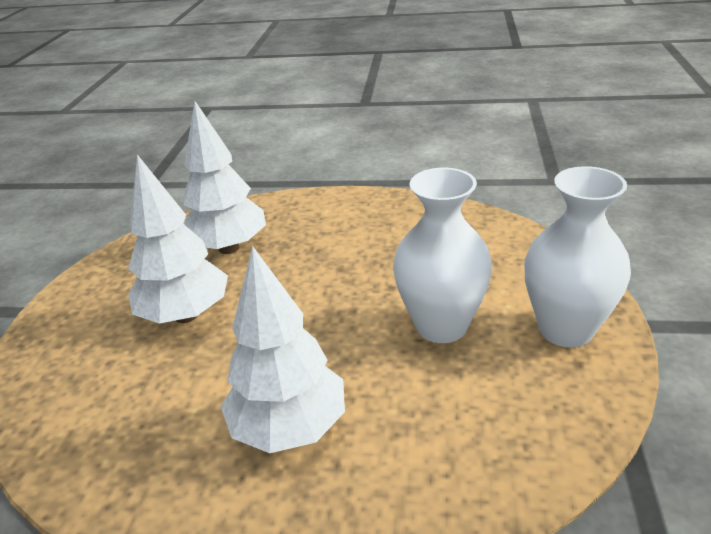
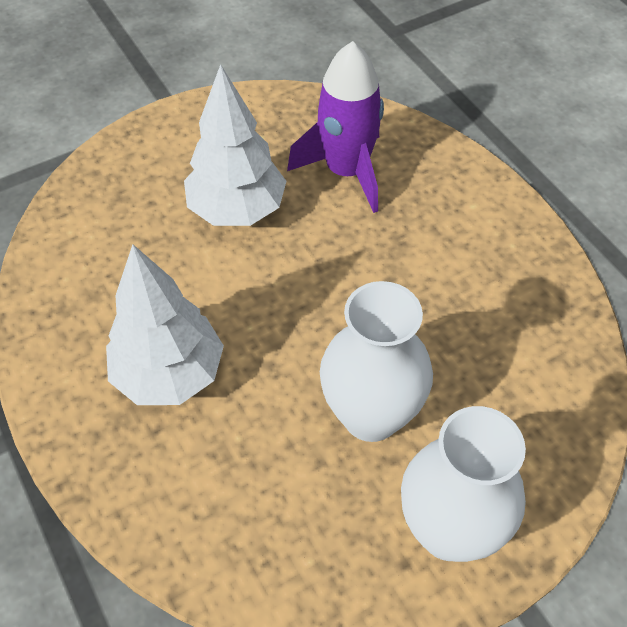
camera: 50 degrees right, 20 degrees up
white tree [184,101,266,254] -> purple rocket [287,41,384,213]

